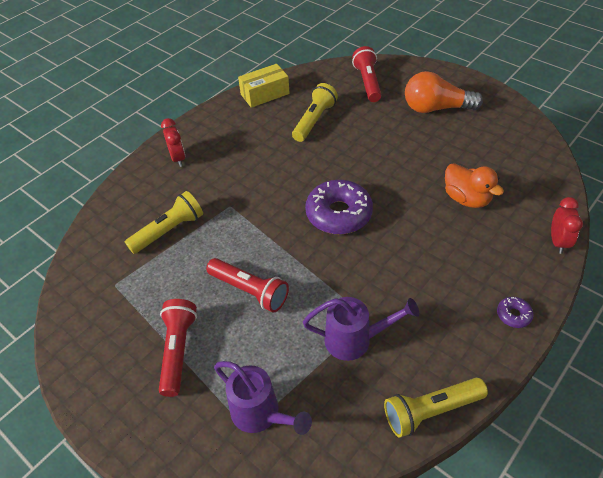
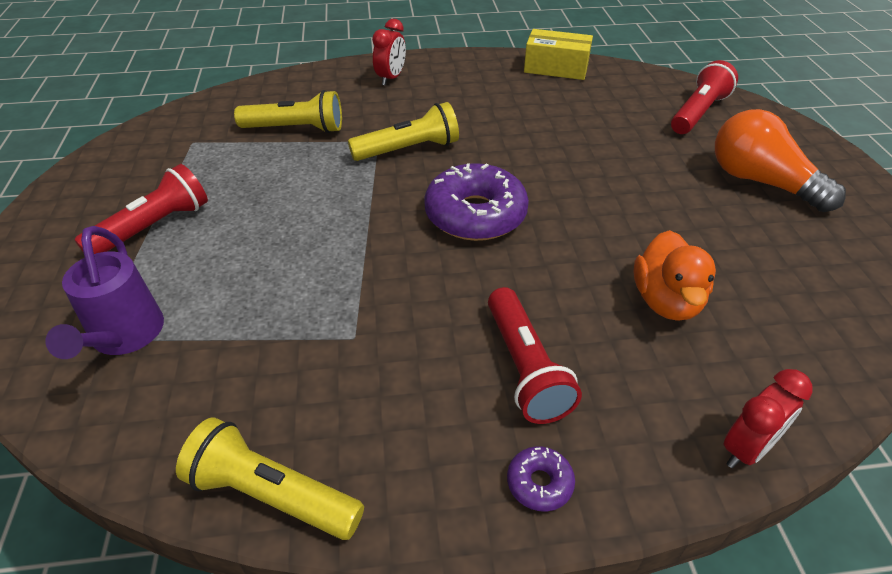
camera: 40 degrees right, 5 degrees down
red flashlight [206,258,289,313] -> red flashlight moved to [488,287,582,424]
yellow flashlight [292,83,338,142] -> yellow flashlight moved to [348,102,459,161]
purple watering can [303,297,419,361] -> none

